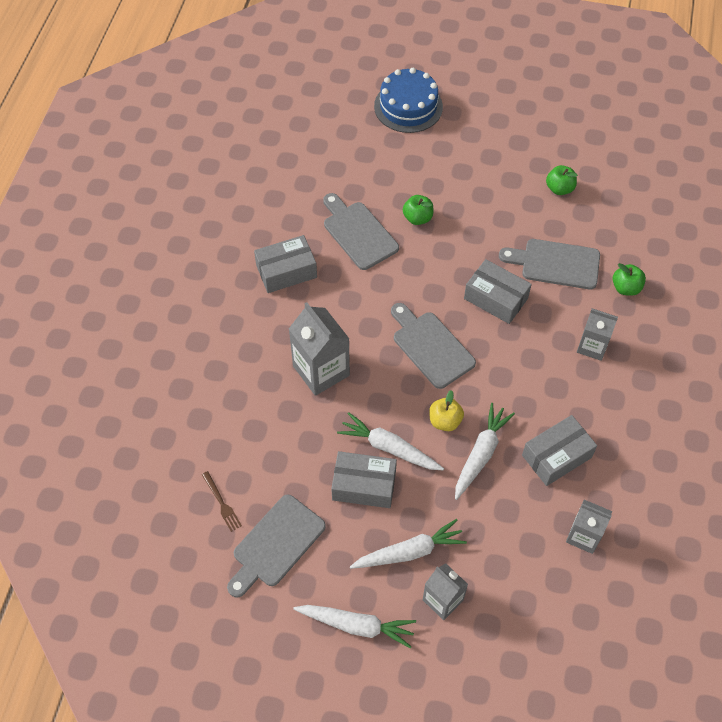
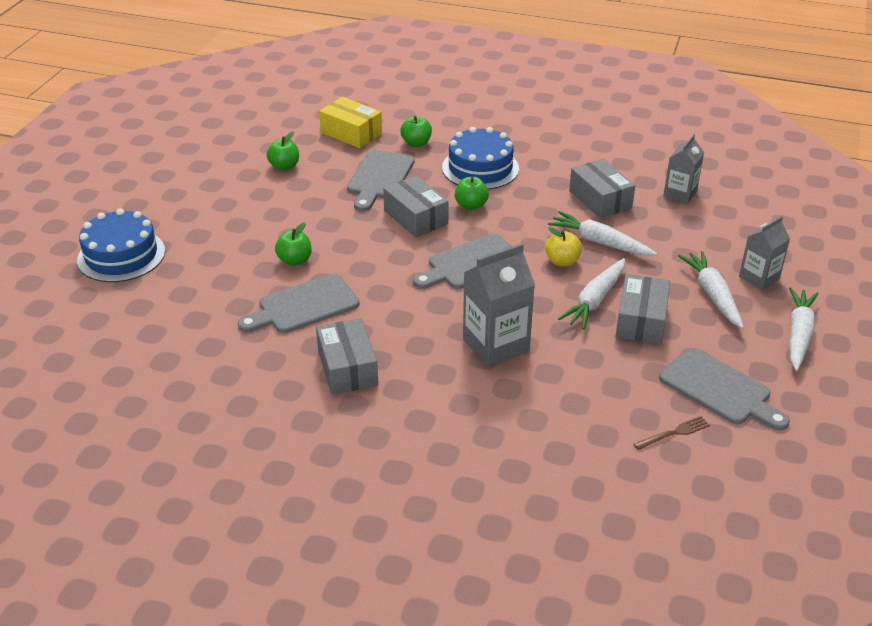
camera: 85 degrees left, 20 degrees down
grey box [464,259,532,324] -> grey box turned 75 degrees counterclockwise [383,175,449,237]
grey carton [577,308,618,361] -> blue cake [442,127,519,189]
none -> yellow box [319,97,382,148]
none -> green apple [455,177,489,210]

